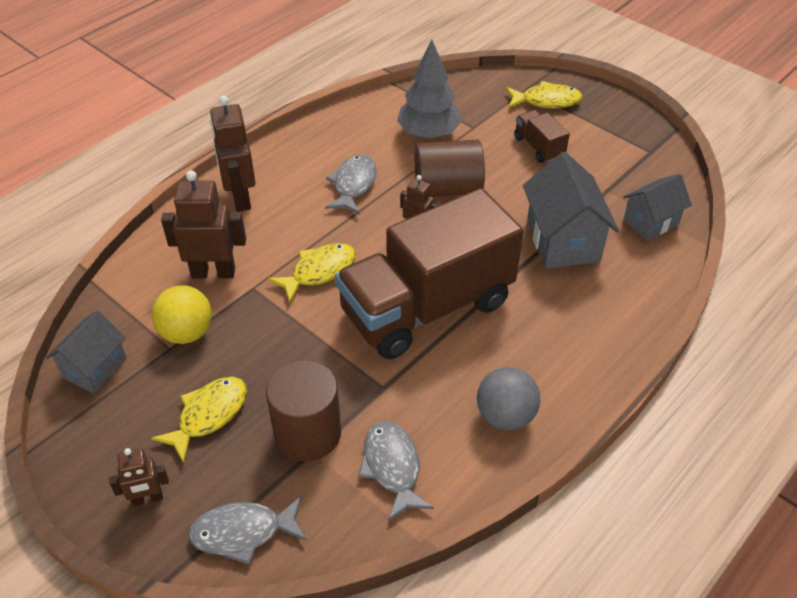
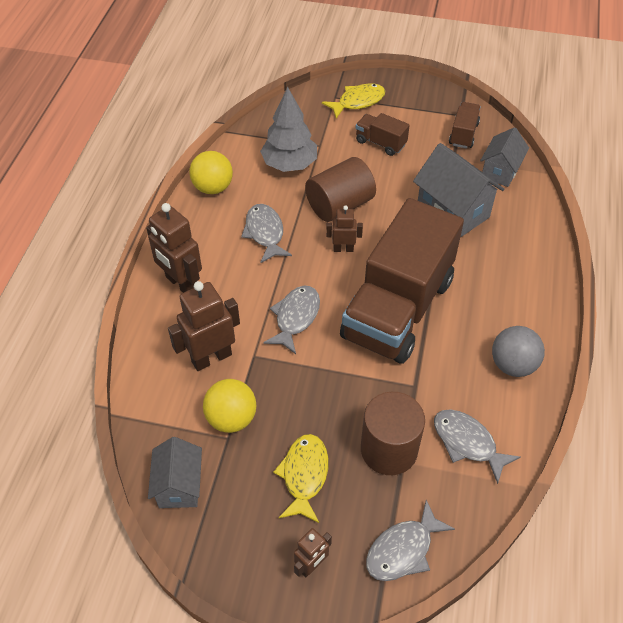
camera: 30 degrees left, 5 degrees up
yellow fish [268,243,356,303] -> grey fish [263,286,320,354]
none -> yellow ball [190,151,233,194]
none -> brown truck [449,102,481,149]

